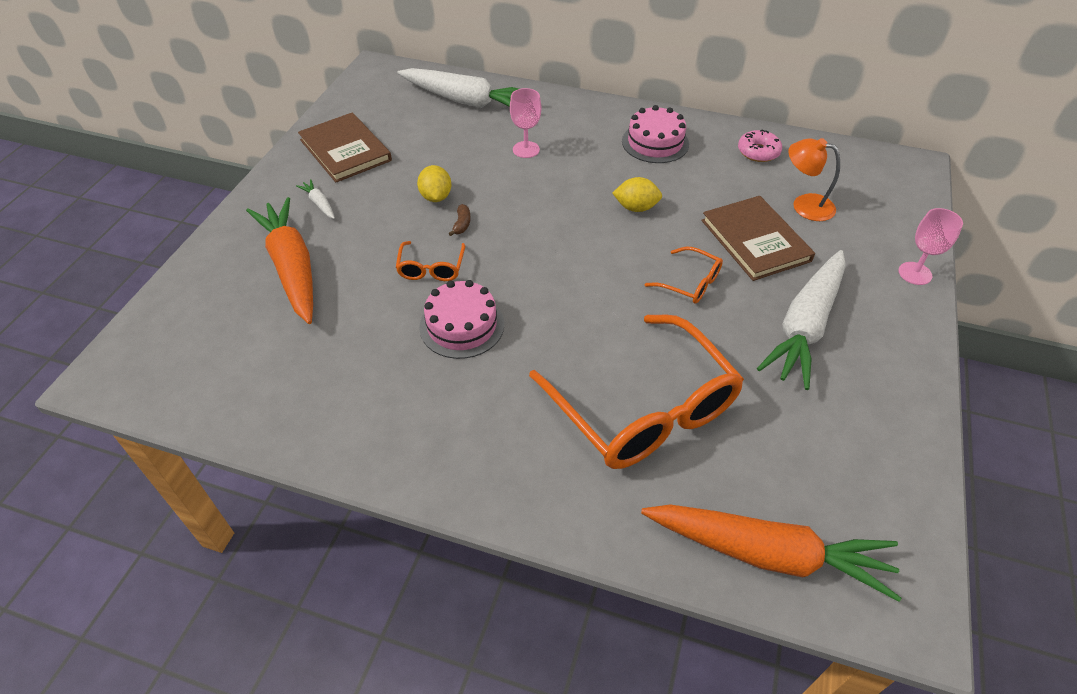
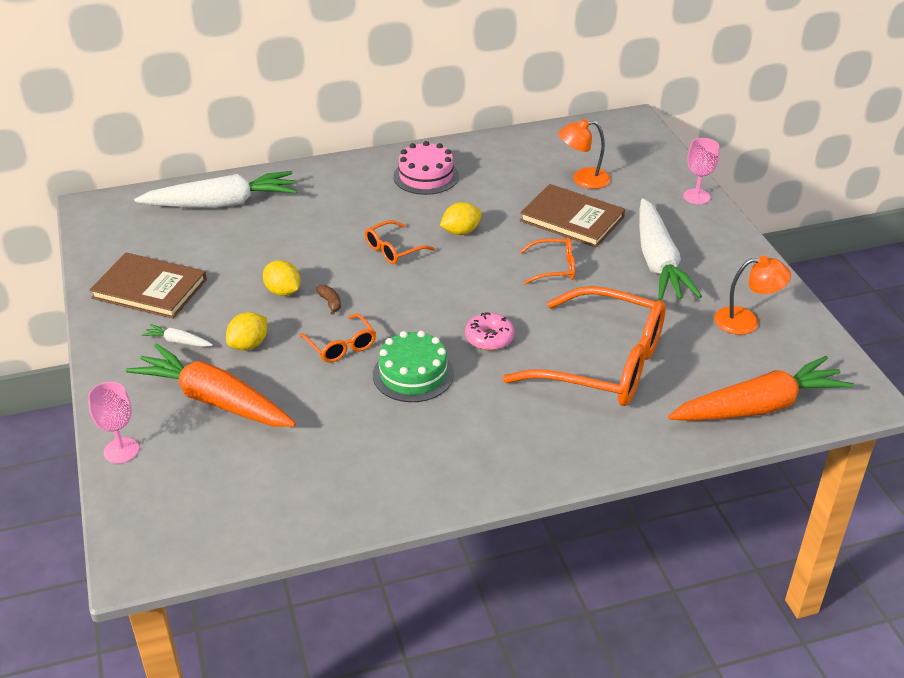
camera: 35 degrees left, 10 degrees down
pink cake [419,280,504,359] -> green cake [373,331,454,402]
pink goblet [510,88,541,158] -> pink goblet moved to [88,382,139,464]
pink donut [738,129,782,162] -> pink donut moved to [465,312,514,350]
none -> yellow lemon [226,312,267,350]
none -> orange glasses [365,220,435,264]
none -> orange lamp [714,256,791,335]

